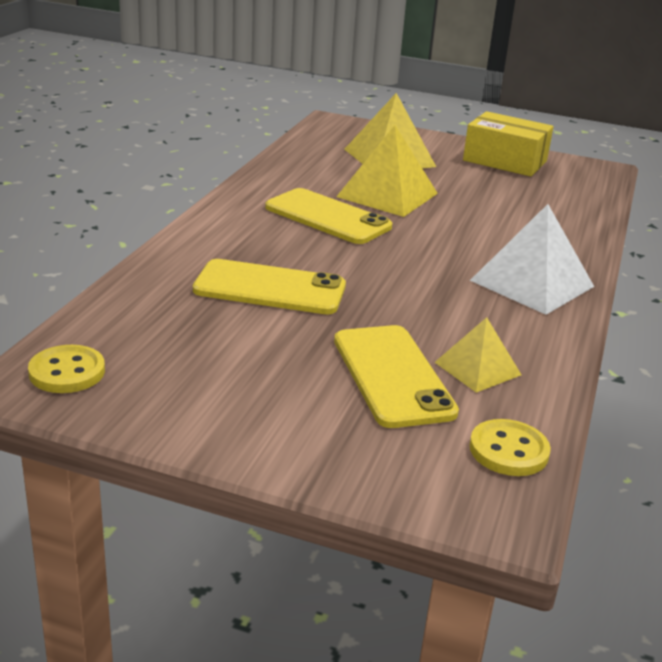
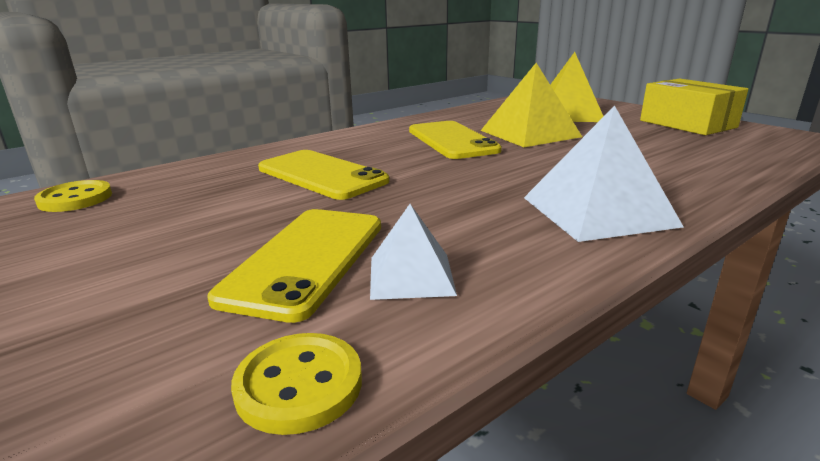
camera: 35 degrees right, 5 degrees down
yellow pyramid [435,317,521,393] -> white pyramid [370,204,457,300]

